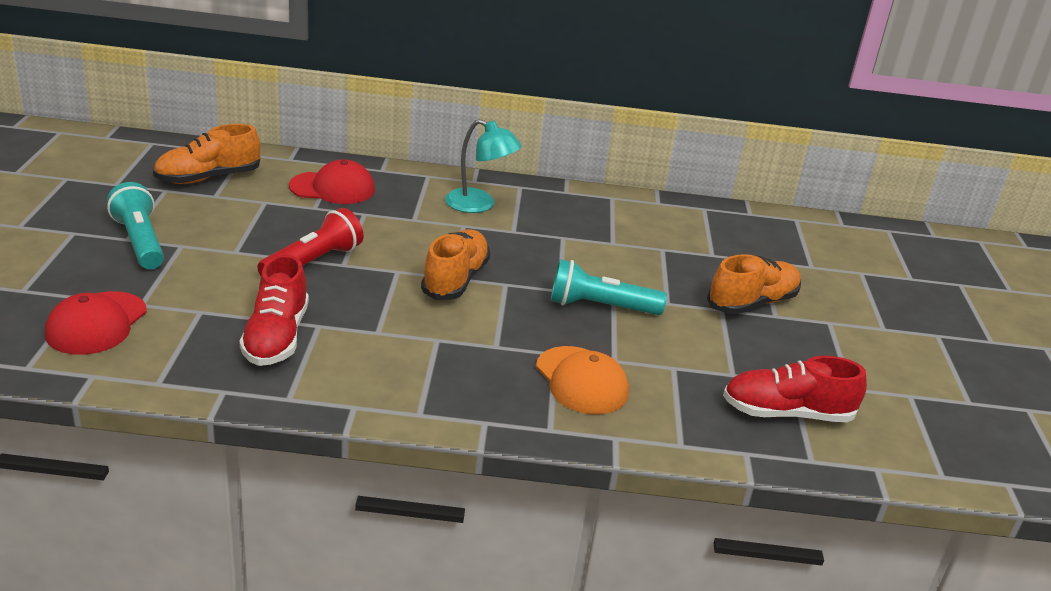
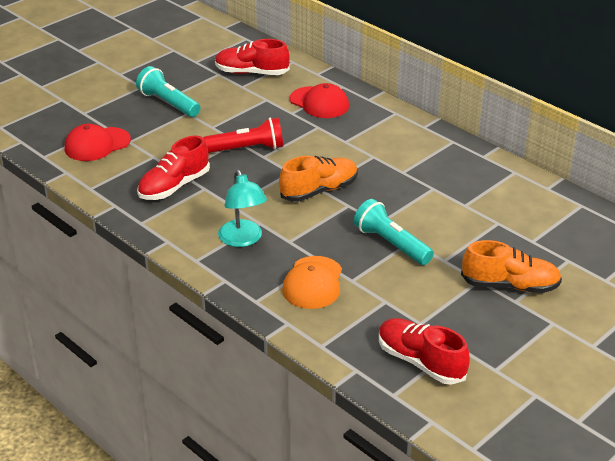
camera: 45 degrees right, 5 degrees up
turquoise flashlight [107,182,164,269] -> turquoise flashlight turned 60 degrees counterclockwise [136,66,200,117]
orange shoe [153,124,260,184] -> red shoe [215,39,290,75]
turquoise lamp [445,119,522,213] -> turquoise lamp moved to [218,170,267,247]

